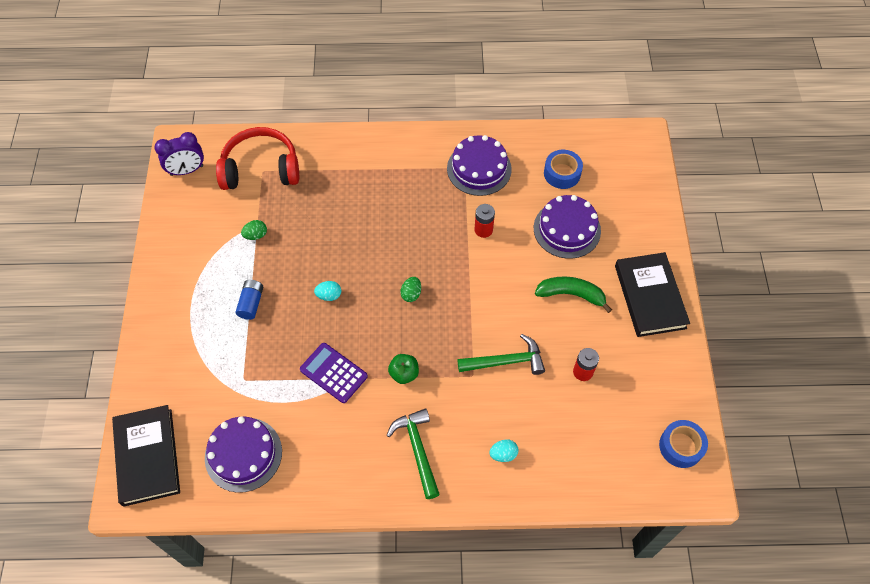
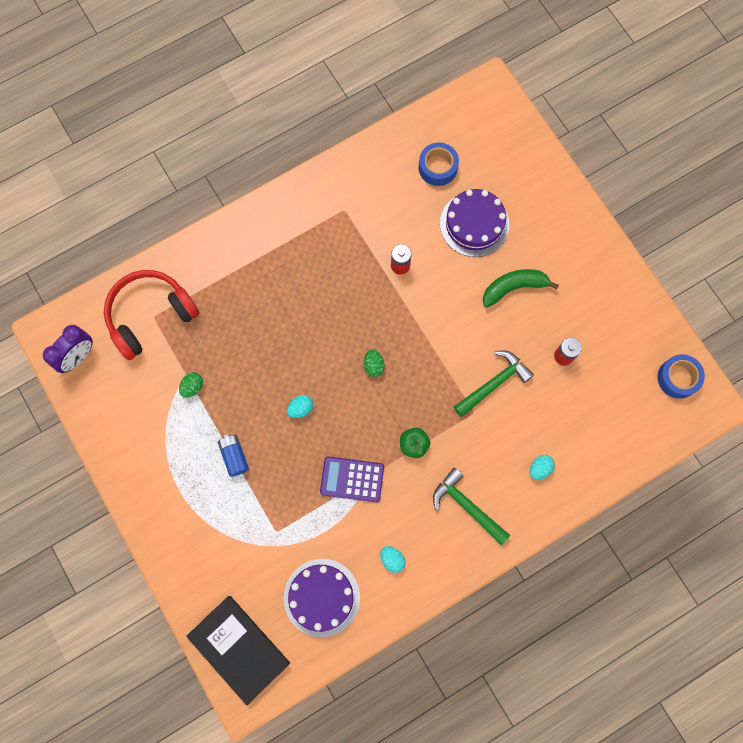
camera: 30 degrees left, 15 degrees up
purple cake [447,135,512,196] -> none
black book [615,252,690,337] -> none
none -> turquoise egg [380,546,406,573]

